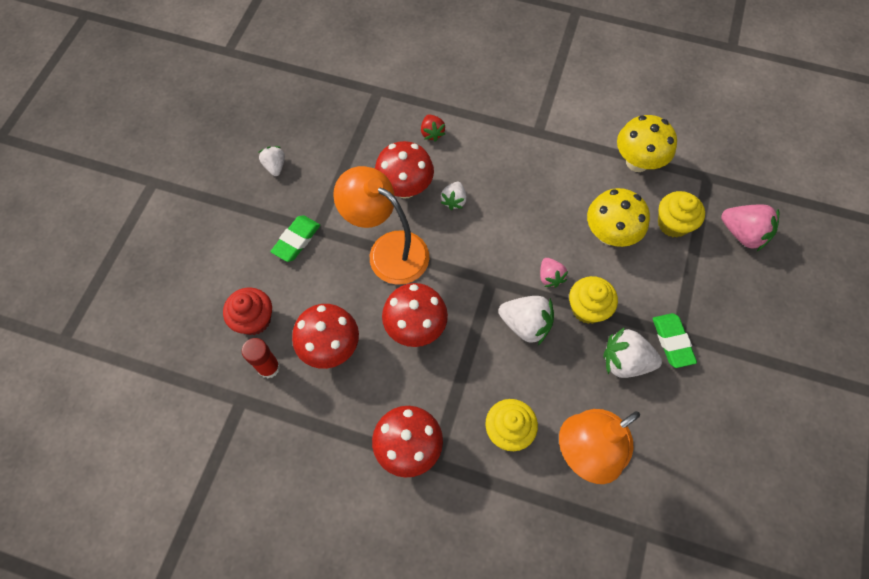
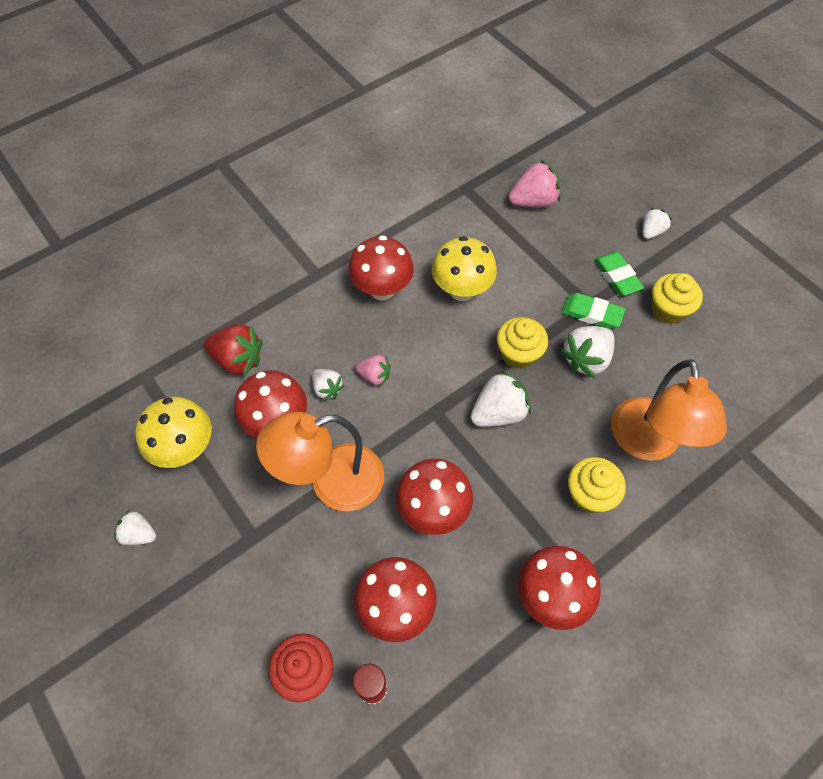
camera: 55 degrees left, 5 degrees down
green eraser [270,215,320,262] -> green eraser moved to [594,252,644,296]
red strawberry [421,114,445,142] -> red strawberry [204,324,263,377], size x1.66
pink strawberry [540,258,568,288] -> pink strawberry moved to [355,355,390,385]
yellow mushroom [617,115,677,172] -> yellow mushroom moved to [135,397,212,468]
yellow cupcake [658,191,705,238] -> yellow cupcake moved to [652,273,703,324]
none -> red mushroom [348,235,414,300]
none -> white strawberry [643,208,672,239]

